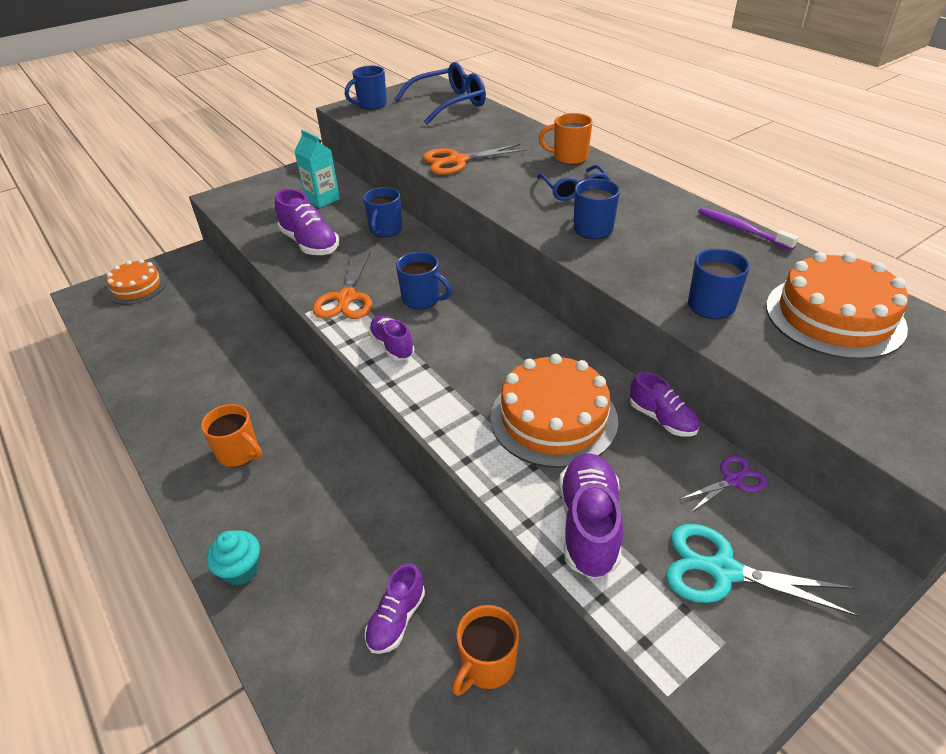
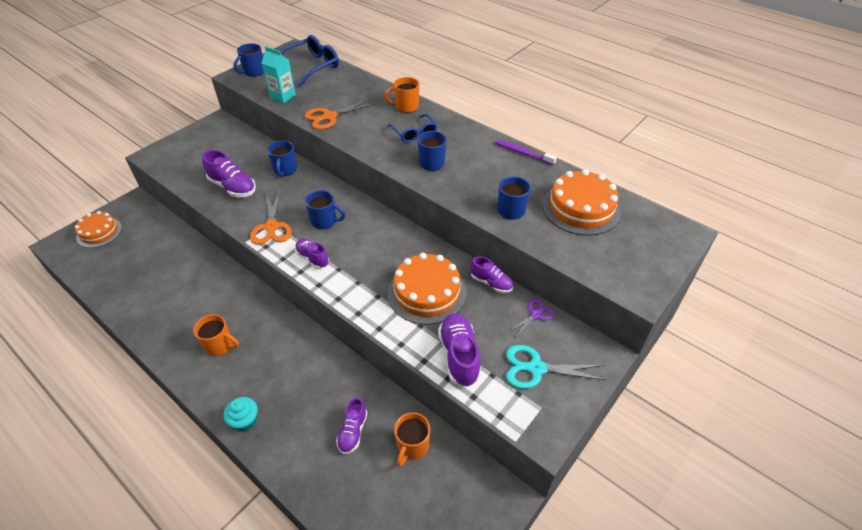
camera: 15 degrees left, 5 degrees up
turquoise carton [294,129,340,208] -> turquoise carton moved to [262,46,296,103]

